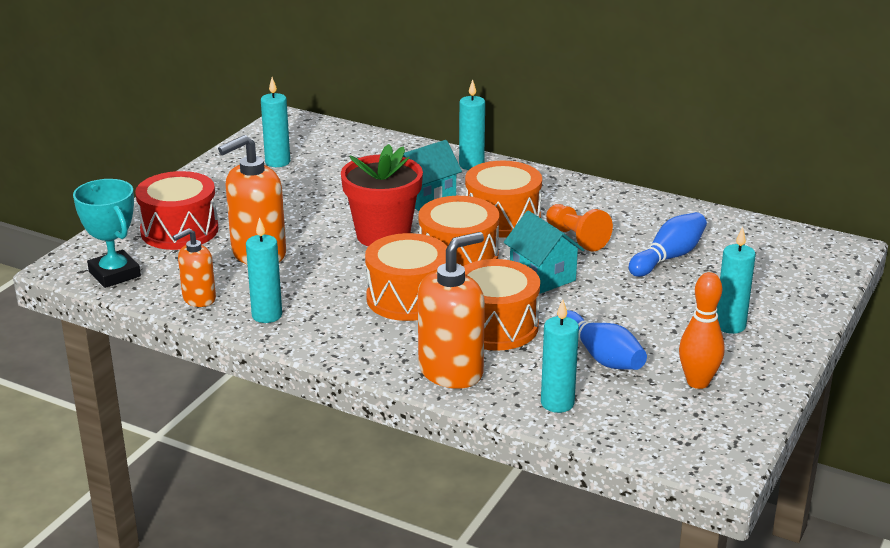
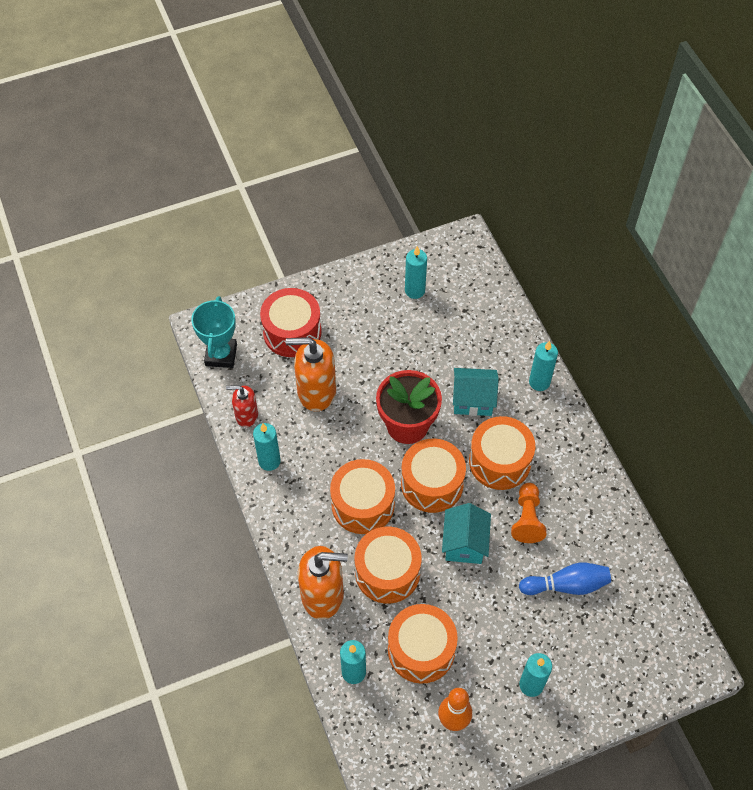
camera: 40 degrees right, 30 degrees up
orange soap dispenser [173,228,216,307] -> red soap dispenser [226,385,258,427]
blue bowling pin [566,310,647,370] -> orange drum [388,604,458,684]

